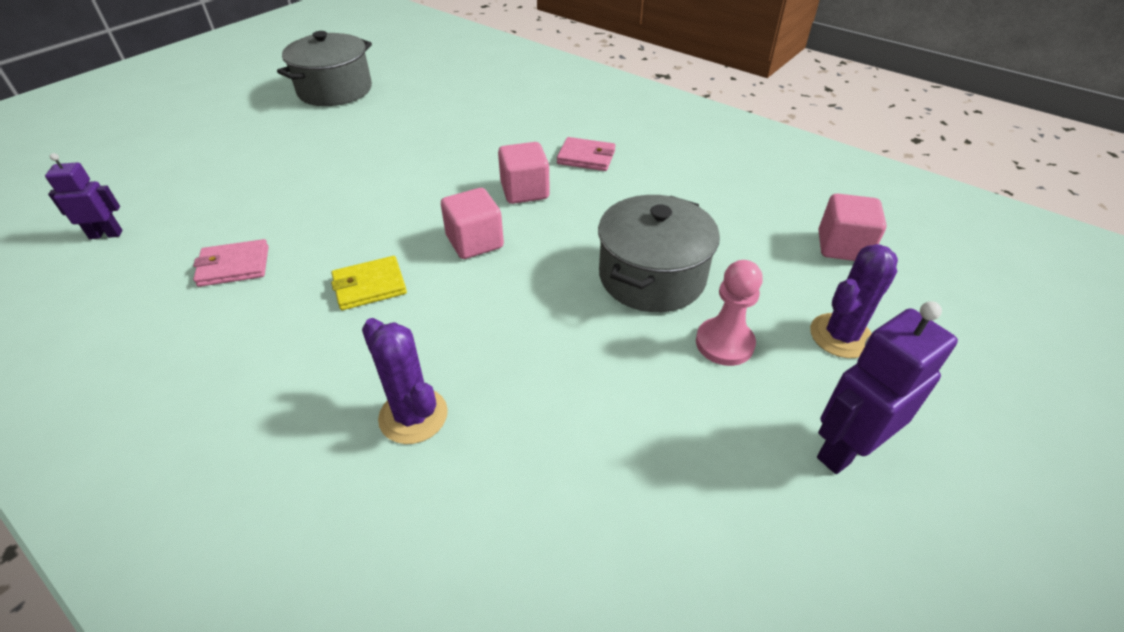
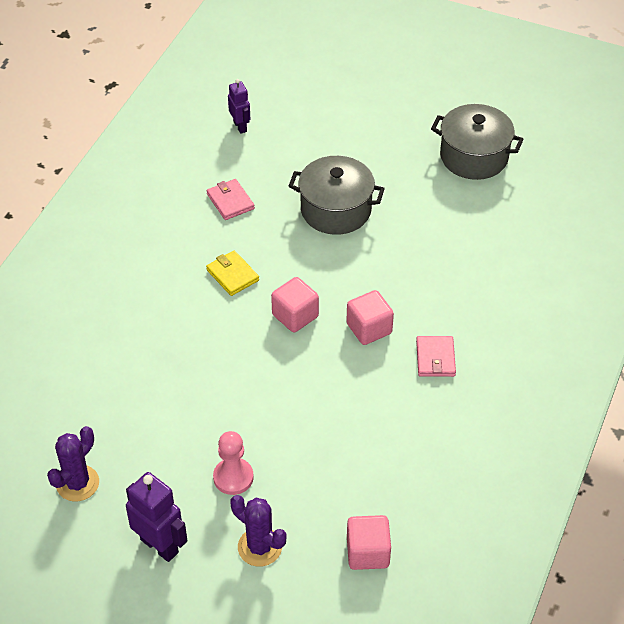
camera: 75 degrees right, 5 degrees up
purple cactus [362,318,448,444] -> purple cactus moved to [47,426,99,502]
grey pot [598,195,720,312] -> grey pot moved to [289,156,385,235]

